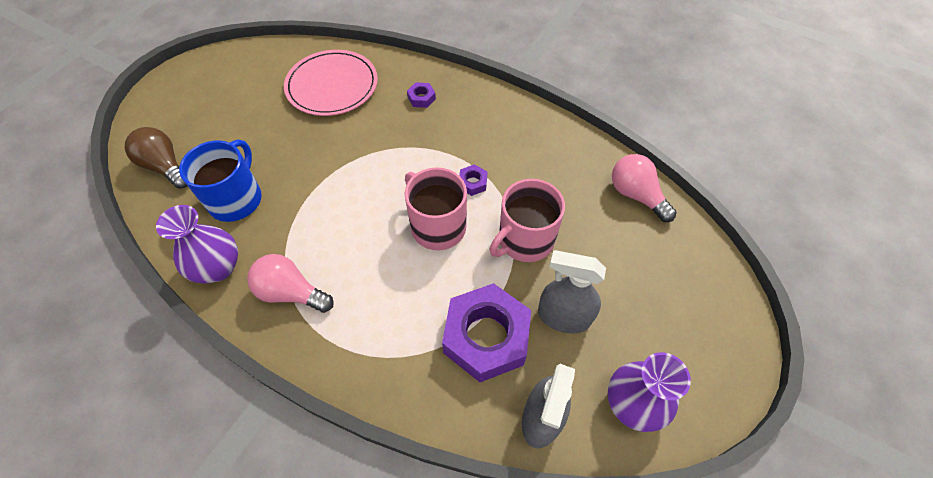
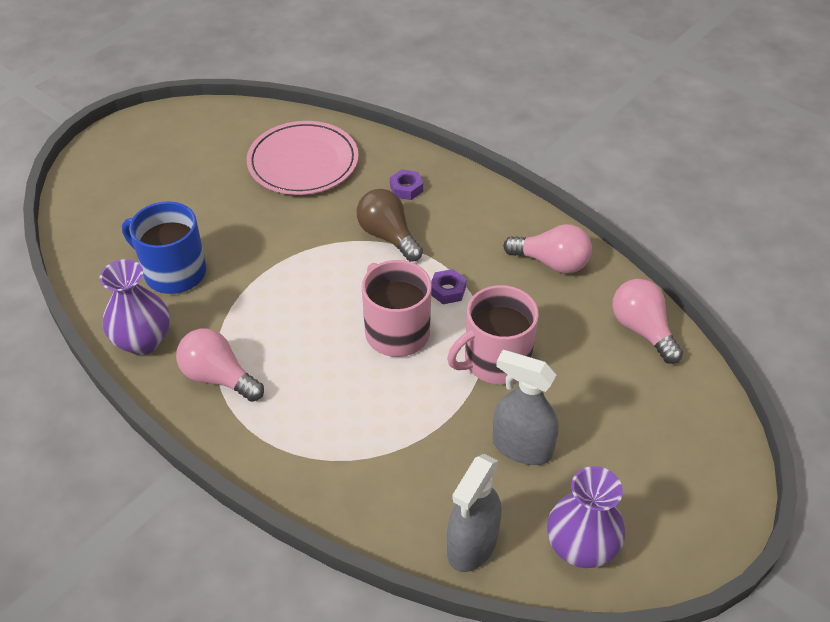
camera: 10 degrees right, 10 degrees down
brown light bulb [125,127,187,189] -> brown light bulb moved to [357,189,423,262]
blue mug [179,139,262,222] -> blue mug turned 90 degrees counterclockwise [122,201,206,294]
purple nut [442,283,531,382] -> none
none -> pink light bulb [503,224,592,273]

